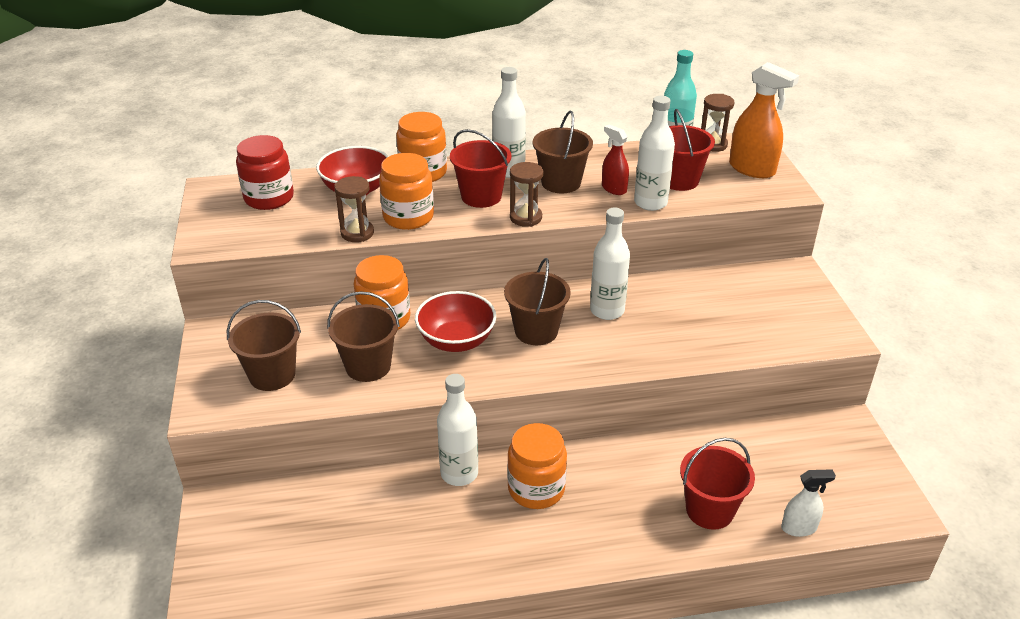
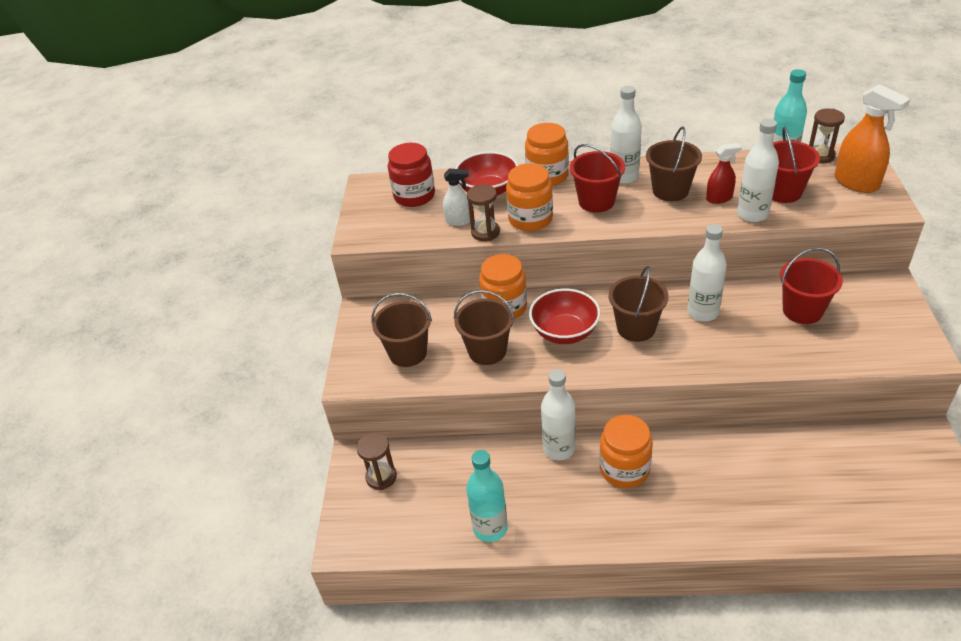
camera: 15 degrees right, 5 degrees up
brown hourglass [510,162,543,227] -> brown hourglass moved to [357,433,397,490]
red spray bottle [602,125,629,195] -> red spray bottle turned 105 degrees clockwise [706,143,742,204]
red bucket [680,438,755,530] -> red bucket moved to [780,248,843,324]
white spray bottle [781,469,836,537] -> white spray bottle moved to [443,169,470,226]
none -> turquoise bottle [466,450,508,542]

